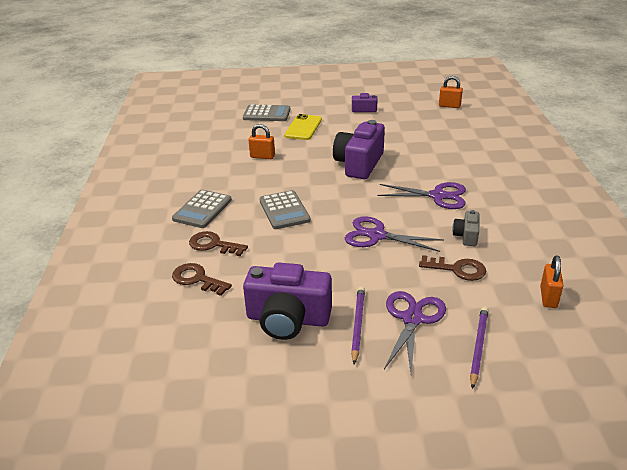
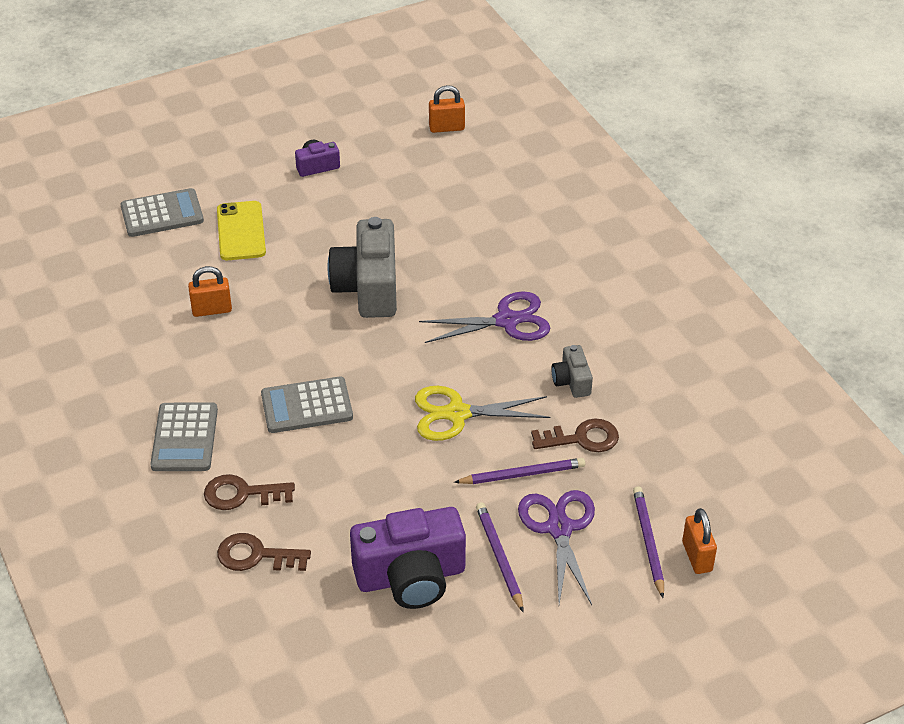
camera: 25 degrees left, 10 degrees up
grey calculator [259,190,311,229] -> grey calculator turned 120 degrees clockwise [261,377,353,433]
purple camera [333,120,385,179] -> grey camera [327,217,397,318]
purple scissors [345,216,444,252] -> yellow scissors [415,386,551,441]
orange padlock [540,256,563,308] -> orange padlock moved to [682,508,717,574]
none -> purple pencil [454,458,585,484]

